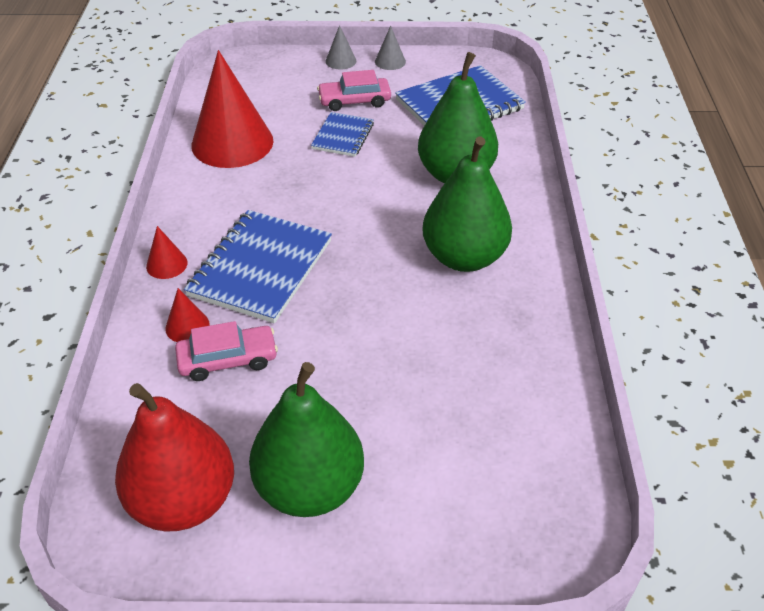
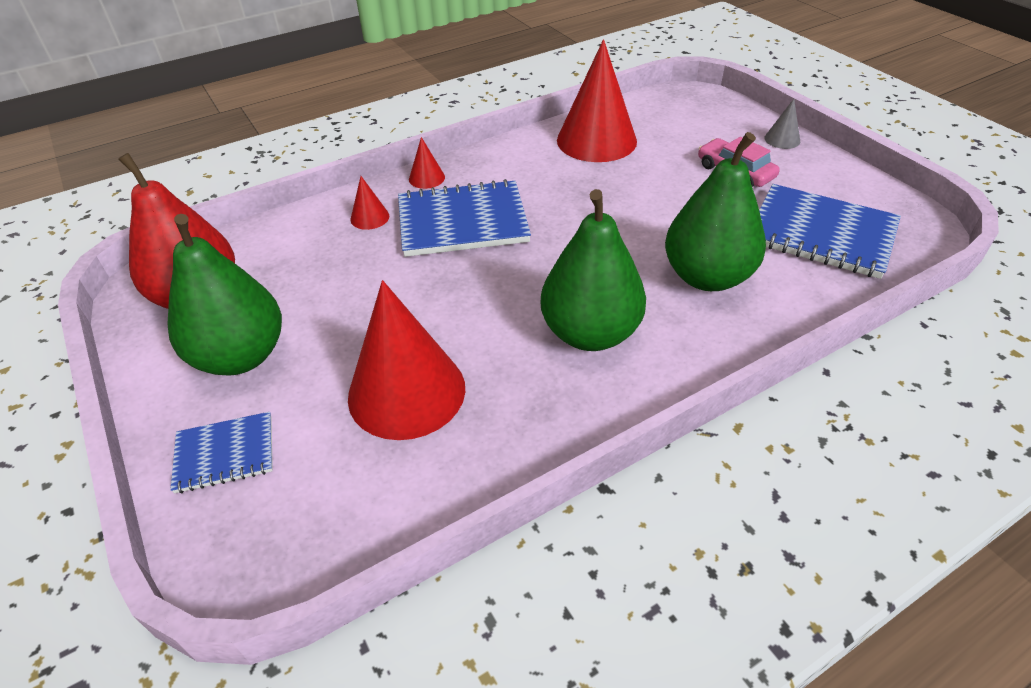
camera: 60 degrees right, 0 degrees up
pink car [175,321,278,381] -> none
blue notebook [311,112,374,157] -> blue notebook moved to [170,412,273,493]
grey cone [375,26,406,70] -> none
none -> red cone [348,280,465,440]

